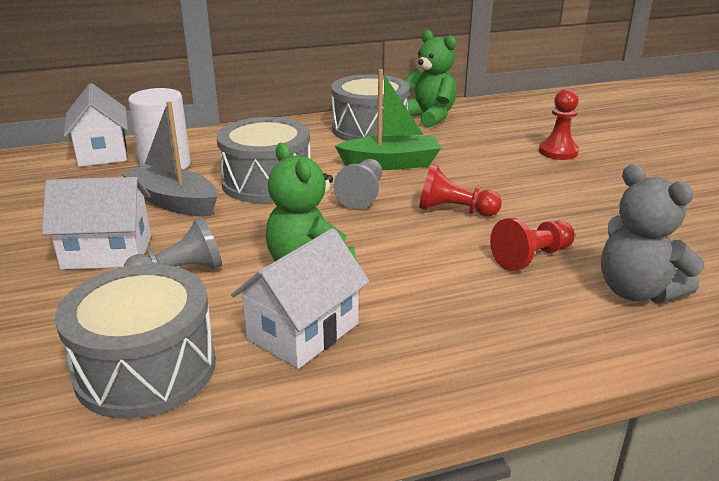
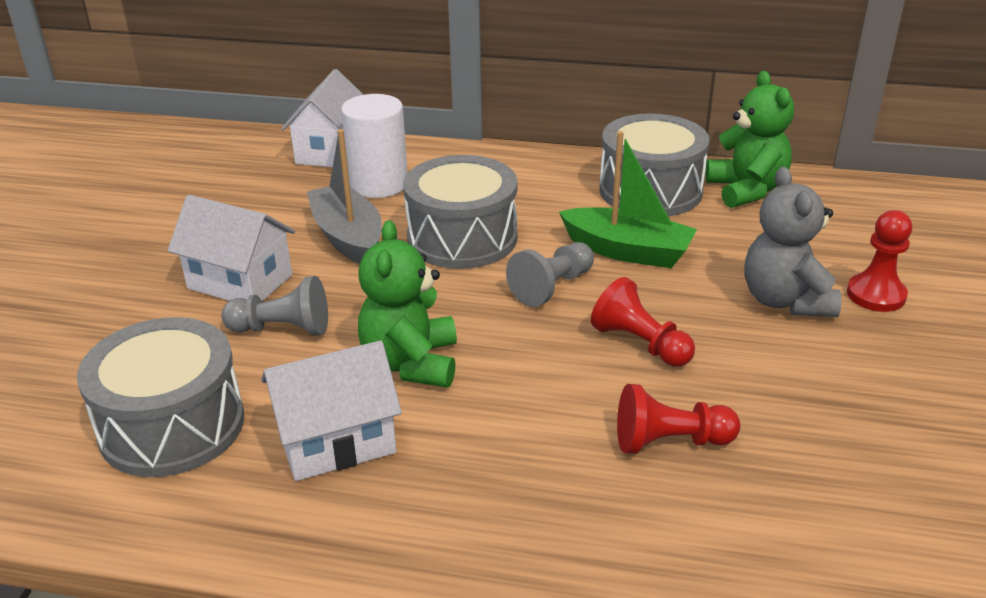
camera: 30 degrees right, 5 degrees up
grey teddy bear [601,164,704,303] -> grey teddy bear moved to [744,167,842,317]

